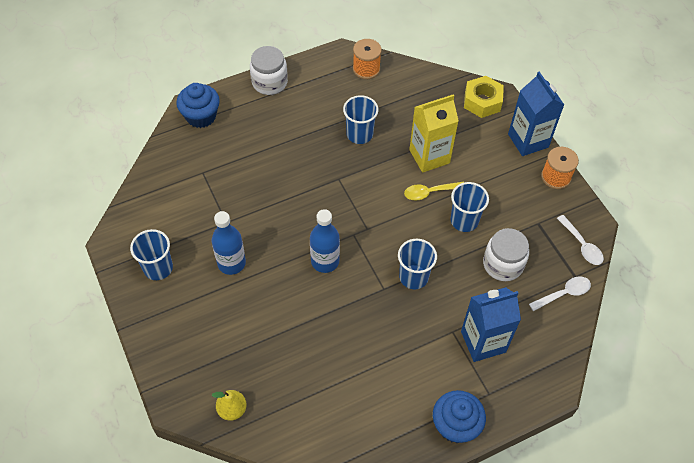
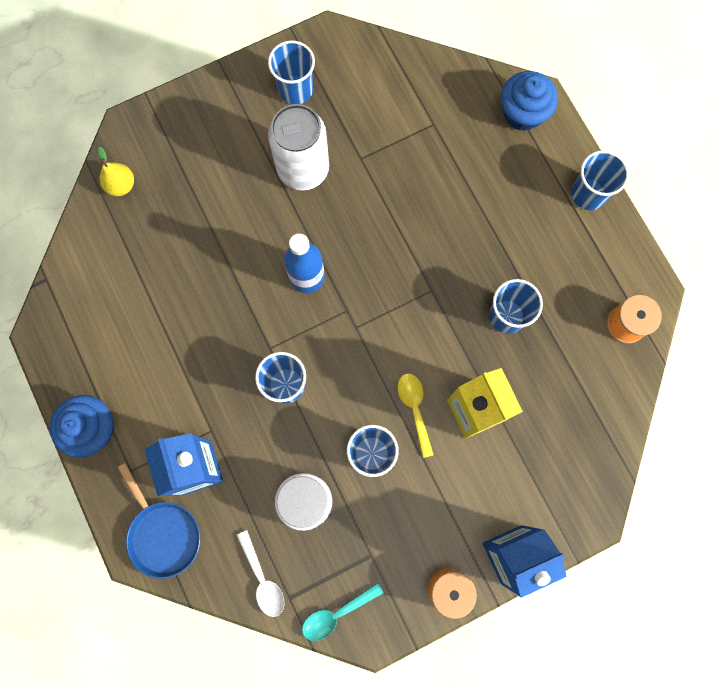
camera: 90 degrees right, 20 degrees up
blue bottle [212,211,246,275] -> white can [268,104,329,191]
white jar [250,46,288,95] -> blue cup [571,150,629,210]
yellow nut [464,76,504,118] -> none
white spoon [557,215,604,265] -> turquoise spoon [302,583,384,641]
none -> blue pan [117,463,200,579]

